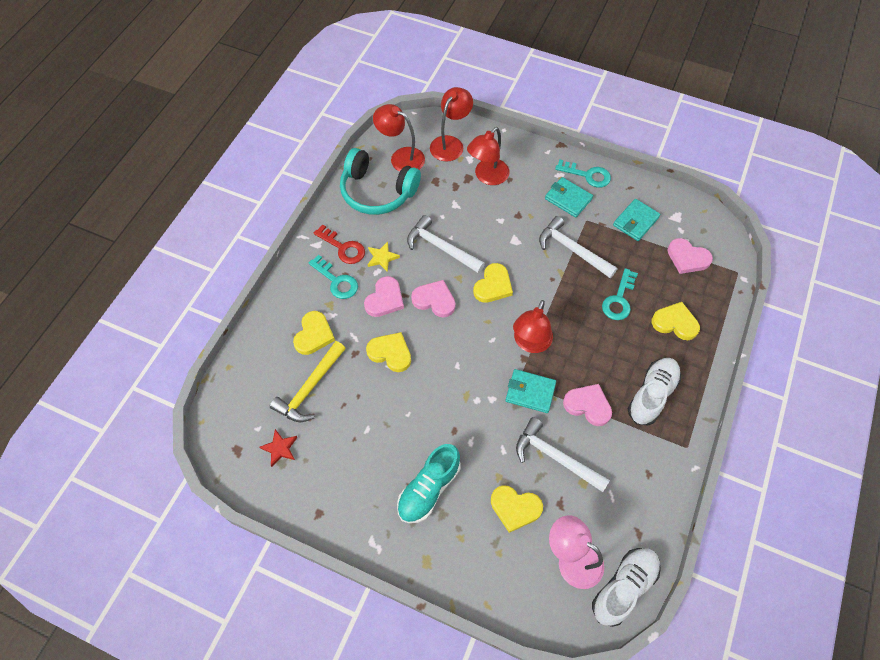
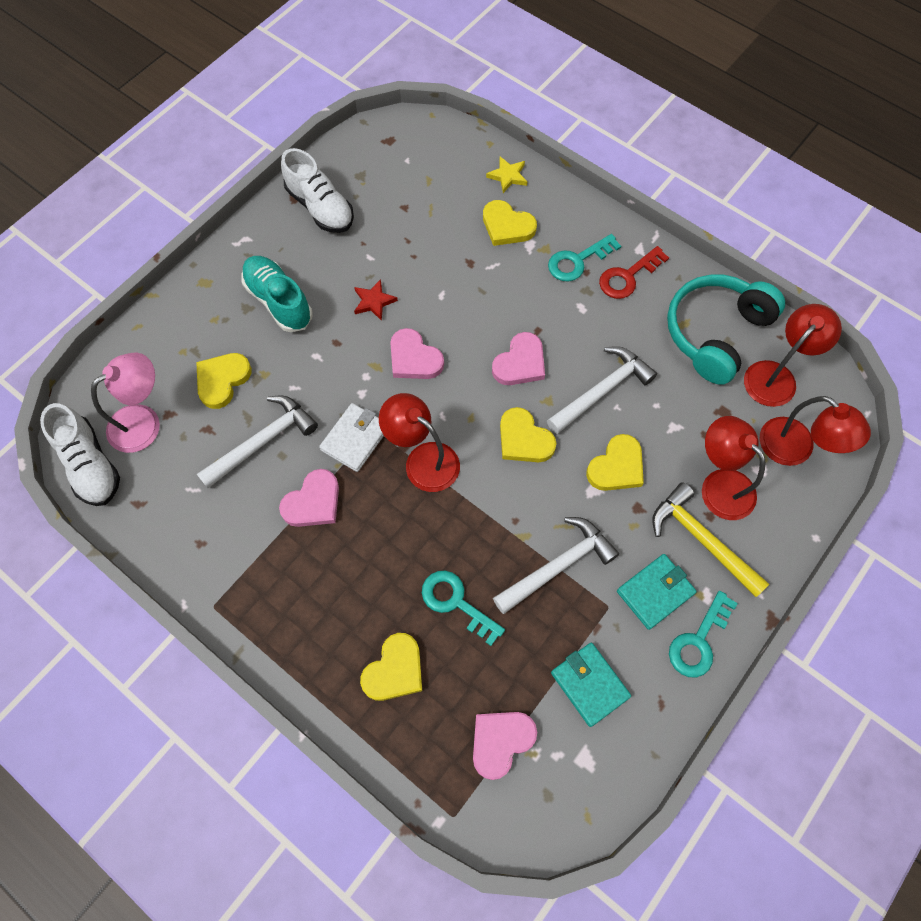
camera: 105 degrees right, 5 degrees up
red star [260,429,298,467] -> red star moved to [354,279,398,321]
yellow hammer [270,341,346,422] -> yellow hammer moved to [652,482,769,597]
pink heart [364,276,404,317] -> pink heart moved to [390,328,444,379]
yellow heart [366,332,411,372] -> yellow heart moved to [586,434,644,491]
yellow star [368,242,400,272] -> yellow star moved to [486,157,527,193]
turquoise wallet [506,369,556,413] -> white wallet [319,403,384,472]
white shoe [628,358,681,426] -> white shoe moved to [281,148,354,233]

